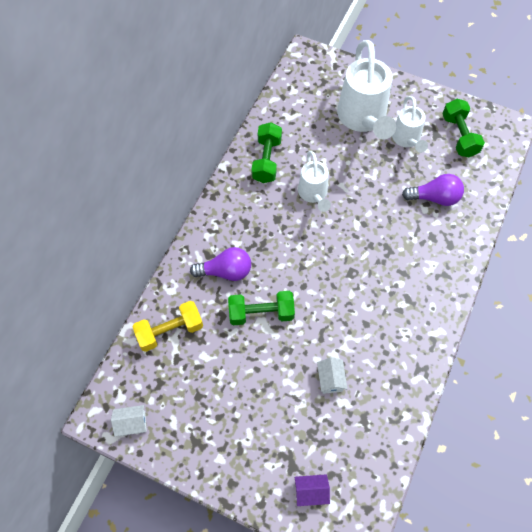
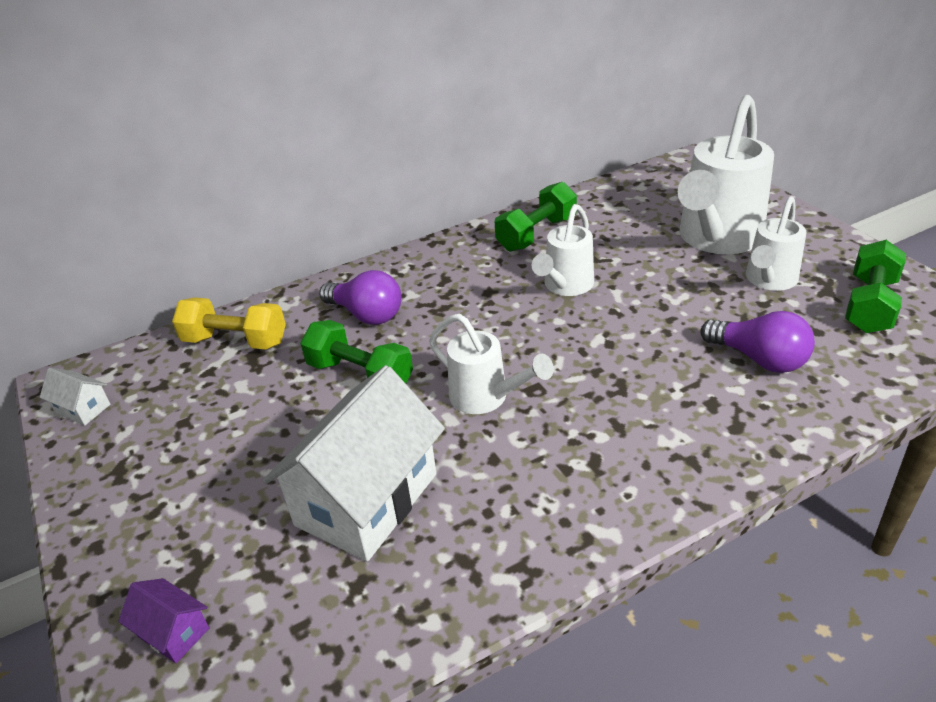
camera: 40 degrees right, 25 degrees down
white house [317,357,347,394] -> white house [263,365,445,561], size x2.36
none -> white watering can [429,314,554,414]

